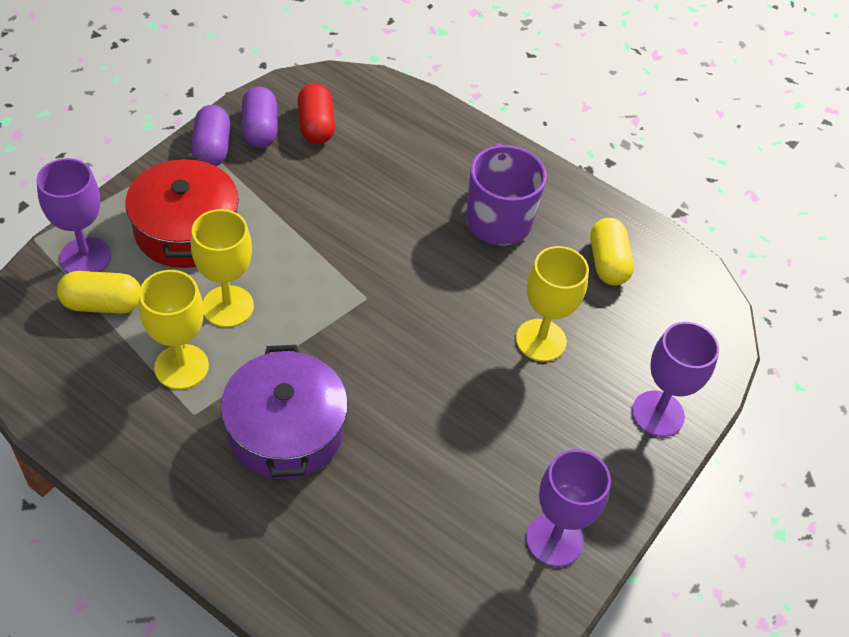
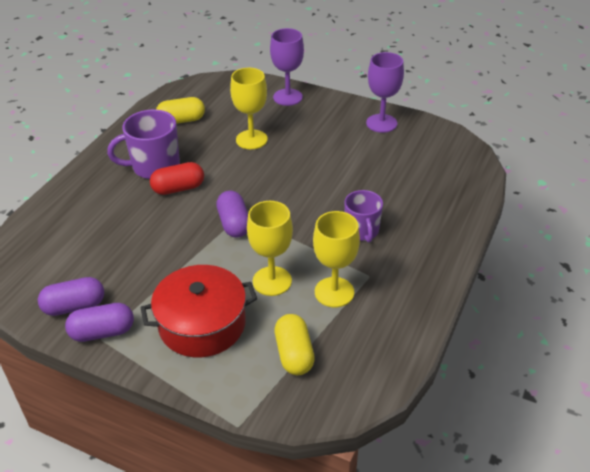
camera: 95 degrees left, 10 degrees down
purple goblet [36,158,111,273] -> none
purple pot [220,345,348,480] -> purple mug [344,190,383,243]
red capsule [297,83,335,144] -> red capsule moved to [150,162,204,195]
none -> purple capsule [216,190,248,238]

